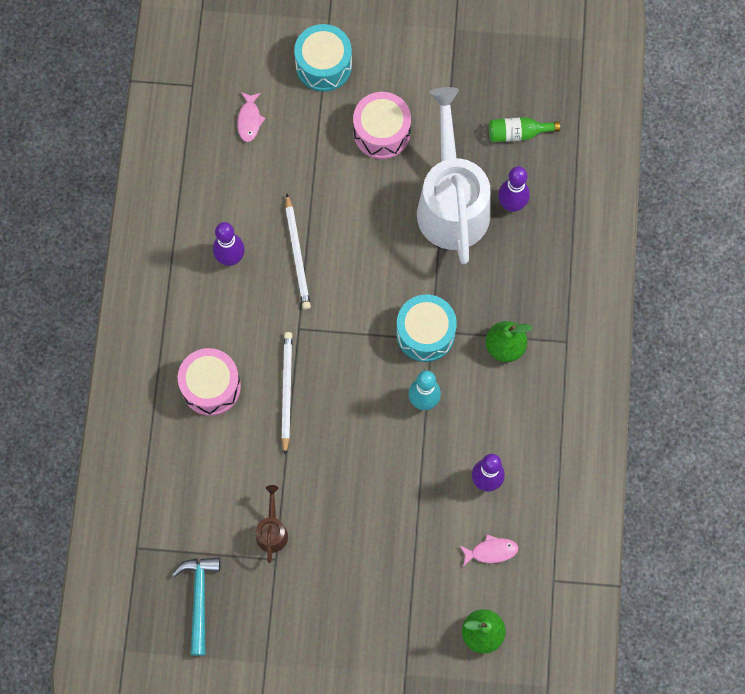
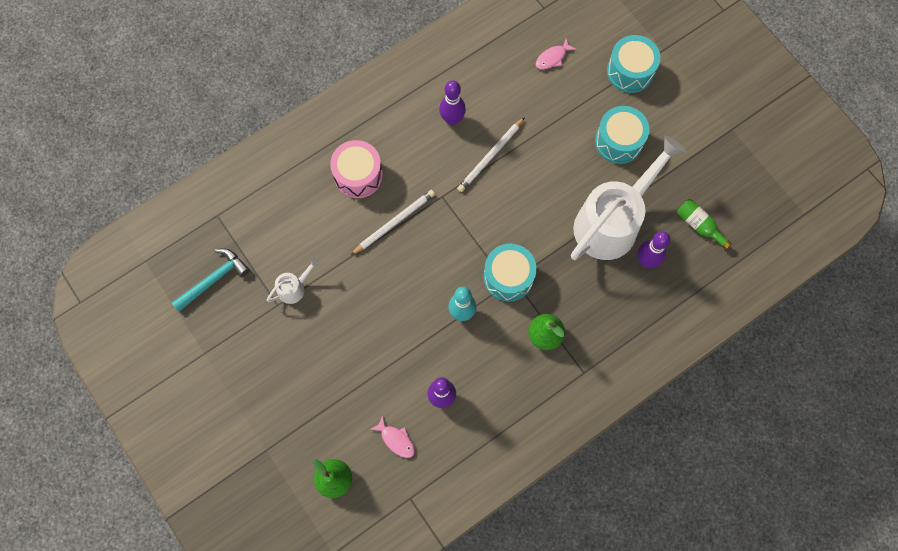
camera: 50 degrees right, 0 degrees up
brown watering can [256,485,288,563] -> white watering can [267,257,320,304]
pink drum [353,92,411,159] -> turquoise drum [595,106,650,164]

